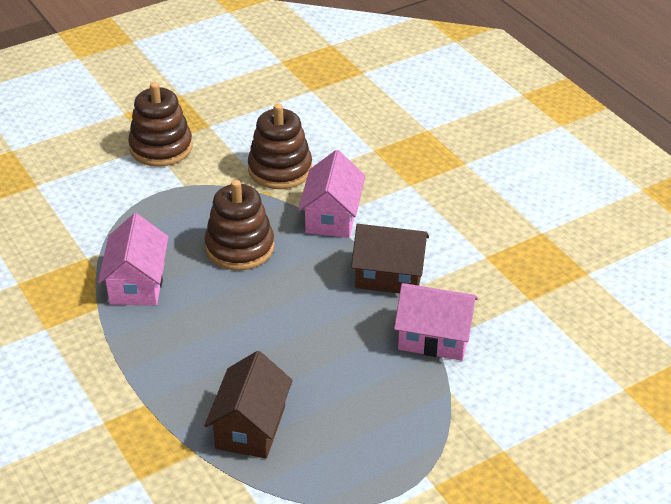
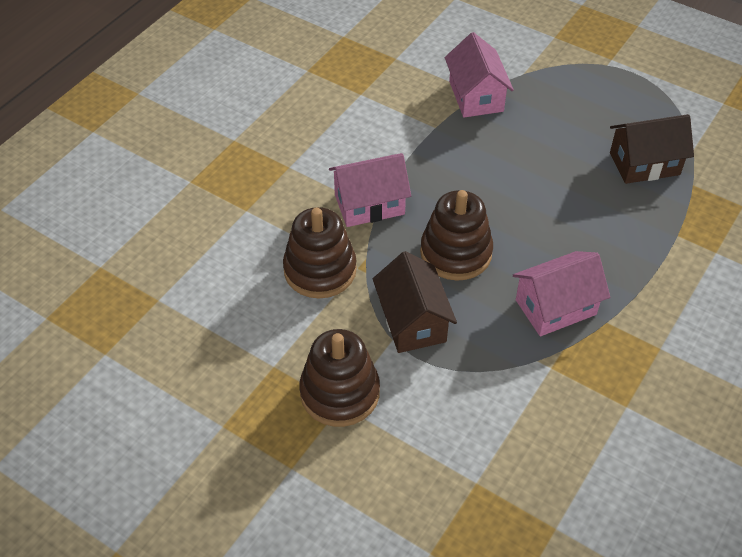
camera: 115 degrees left, 10 degrees up
brown house [351,224,429,293] -> brown house moved to [373,251,457,353]

